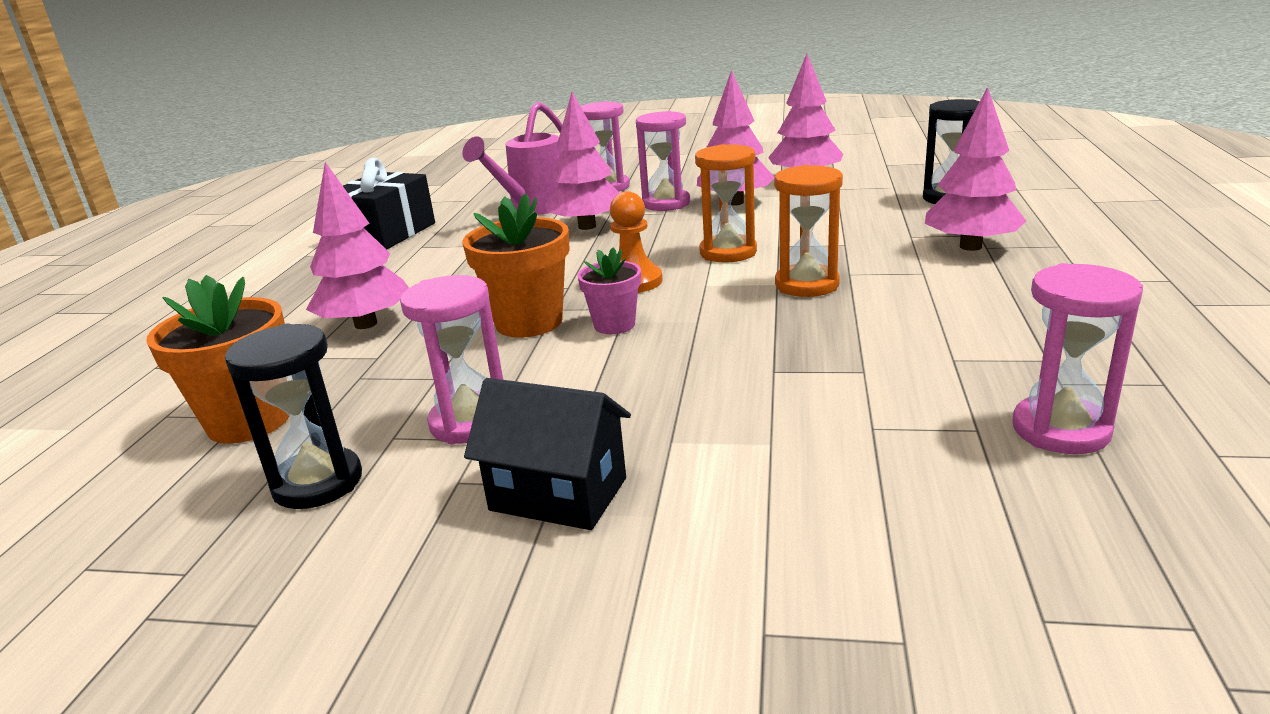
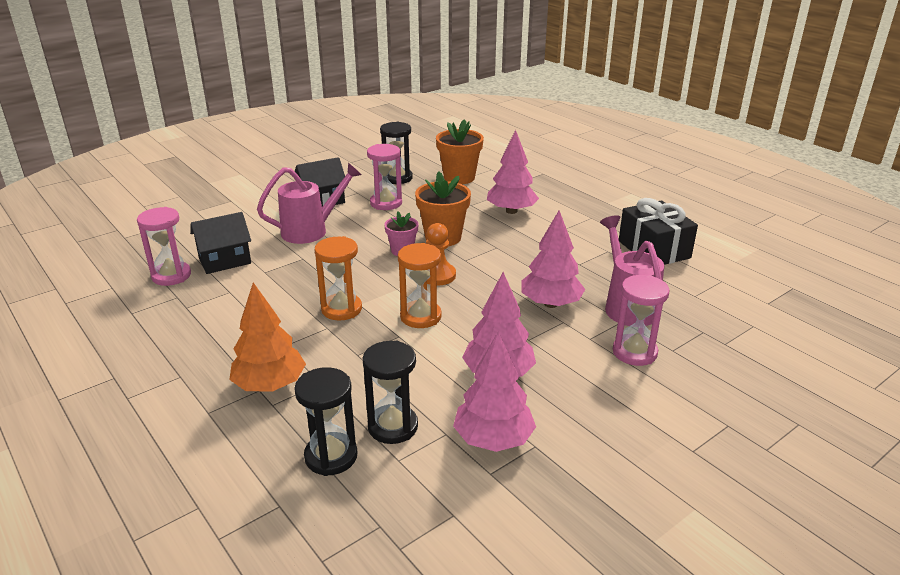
camera: 130 degrees right, 5 degrees up
pink hourglass [636,111,690,211] -> none
pink tree [925,87,1026,251] -> orange tree [229,282,306,392]
none -> black house [190,212,251,274]
none -> pink watering can [257,162,362,244]
none -> black hourglass [363,341,418,444]

